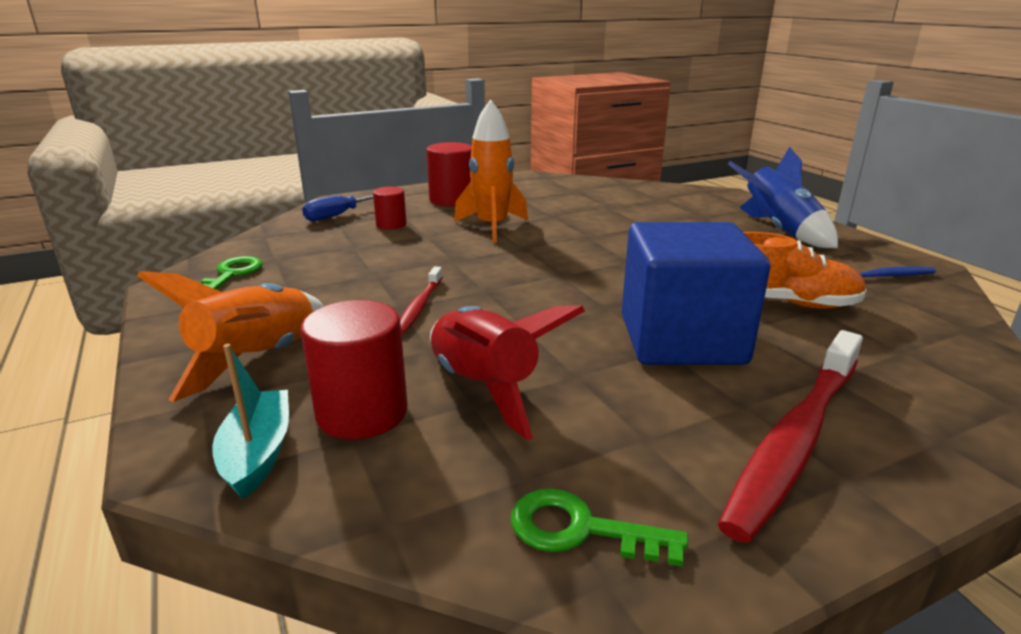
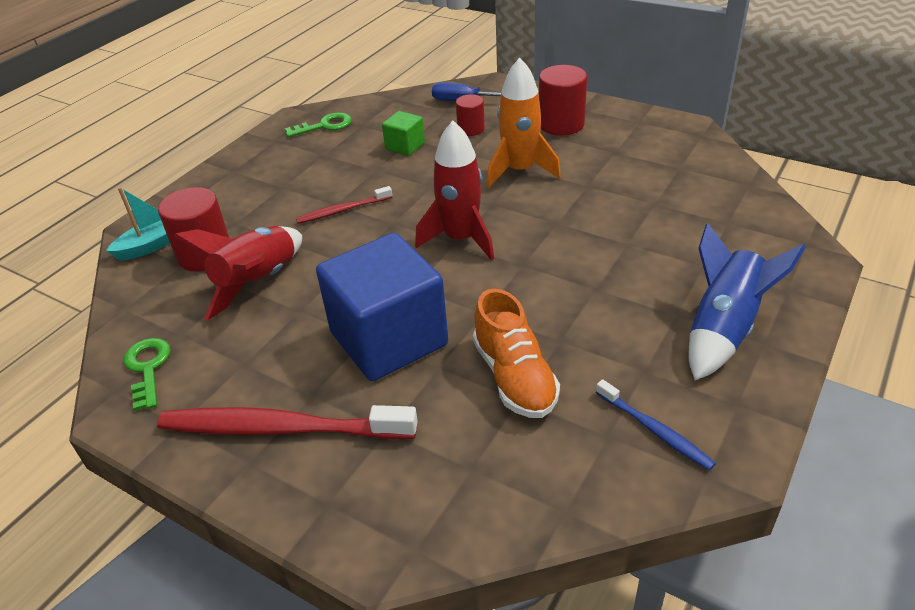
camera: 60 degrees right, 15 degrees up
orange rocket [137,271,324,402] -> none
none -> green cube [382,111,425,156]
none -> red rocket [415,121,494,261]

